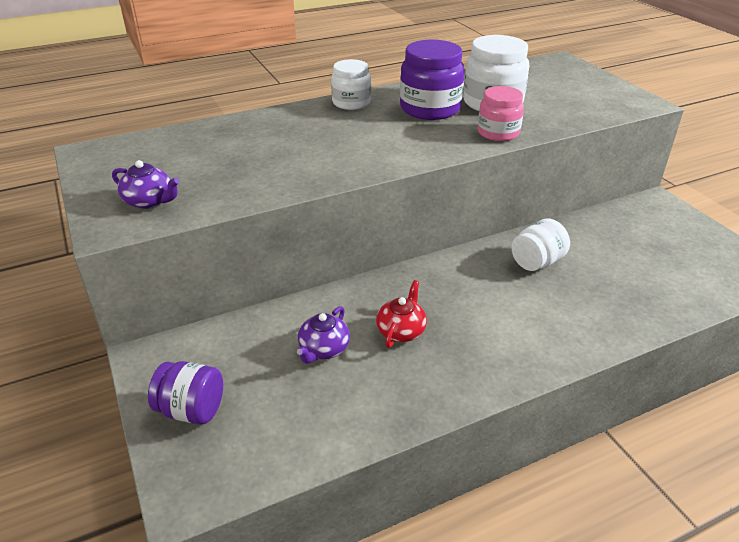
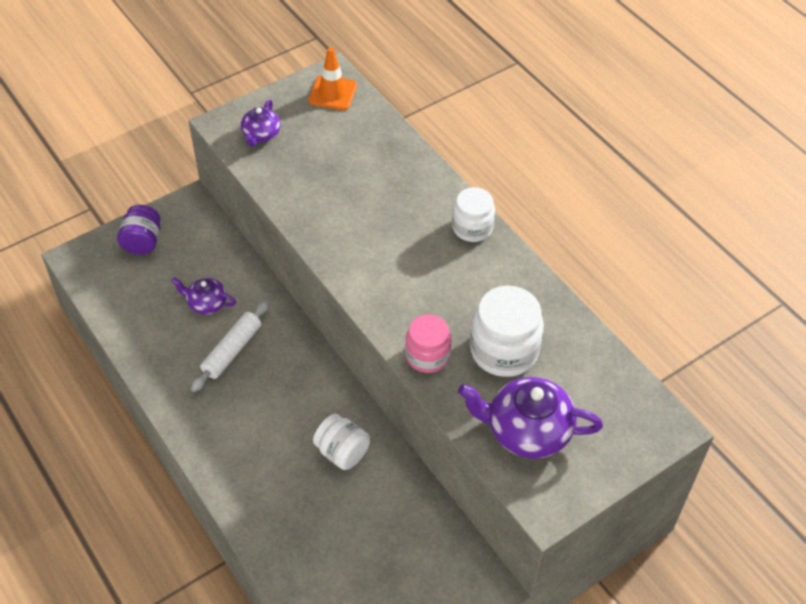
camera: 80 degrees right, 15 degrees up
red teapot [376,280,427,348] -> white rolling pin [191,300,270,392]
purple jar [400,40,465,120] -> none
none -> orange traffic cone [308,47,357,110]
none -> purple teapot [458,377,603,459]

